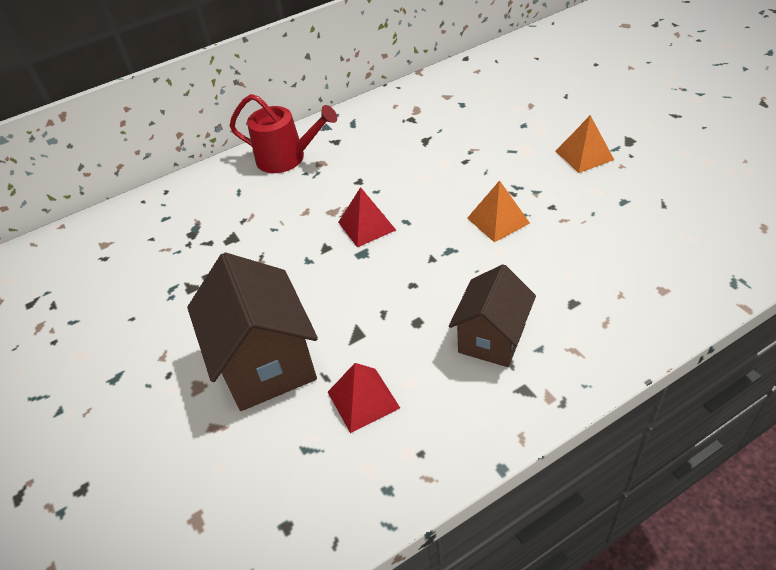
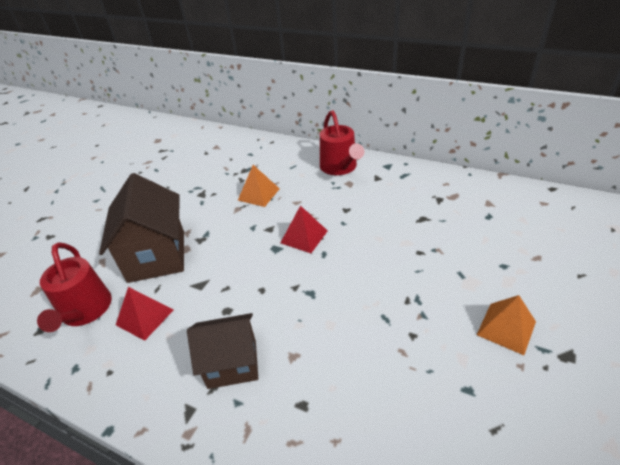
camera: 55 degrees right, 5 degrees down
brown house [187,253,318,411] -> brown house turned 45 degrees counterclockwise [99,173,184,283]
orange pyramid [467,180,530,242] -> orange pyramid moved to [238,165,280,207]
none -> red watering can [37,242,112,332]

